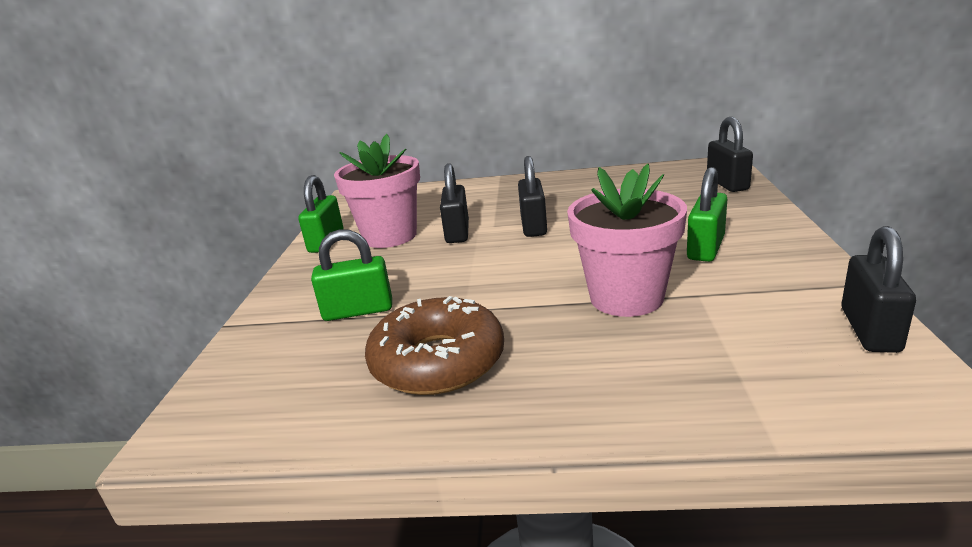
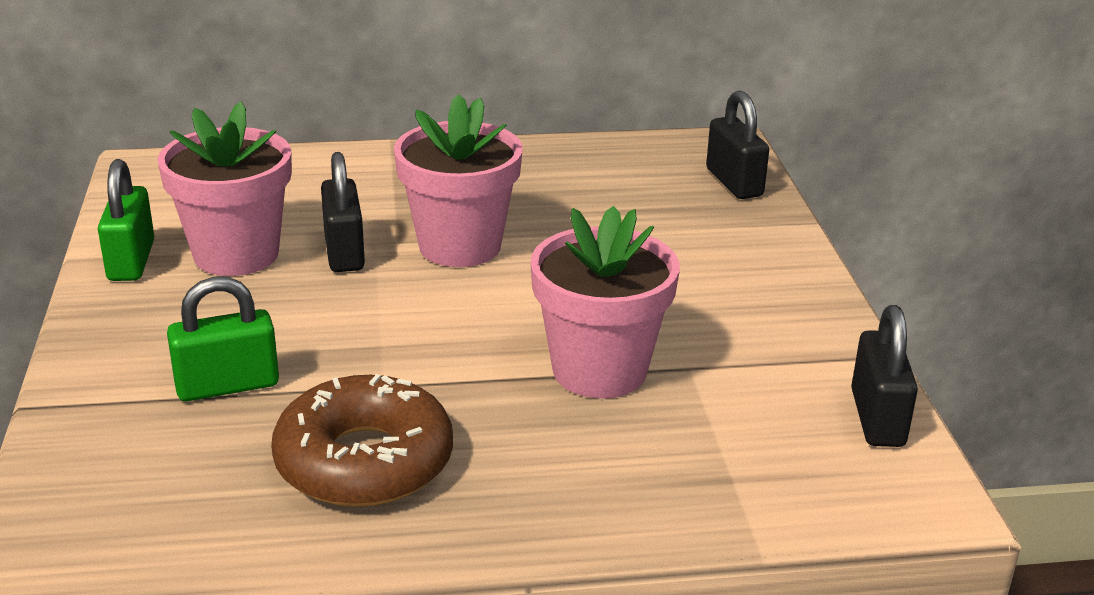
camera: 15 degrees left, 5 degrees up
black padlock [518,156,547,237] -> pink flower pot [394,94,523,267]
green padlock [687,167,727,262] -> none

